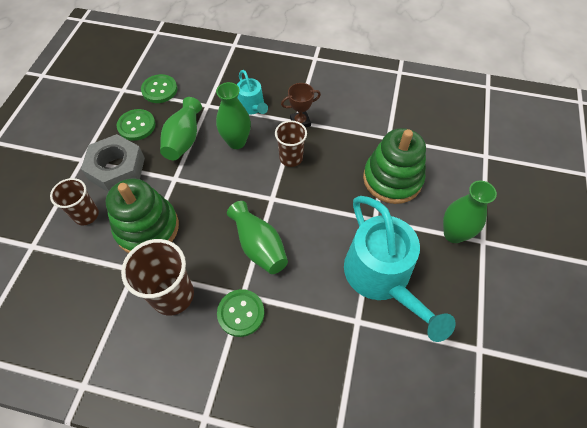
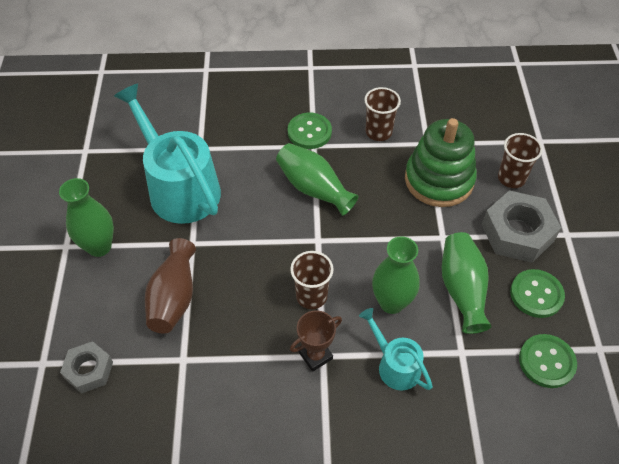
camera: 165 degrees right, 5 degrees down
brown cup [121,239,194,316] -> brown cup [364,87,401,141], size x0.65
green stacking toy [363,128,426,204] -> brown vase [145,238,196,333]
none -> grey nut [60,341,113,394]

